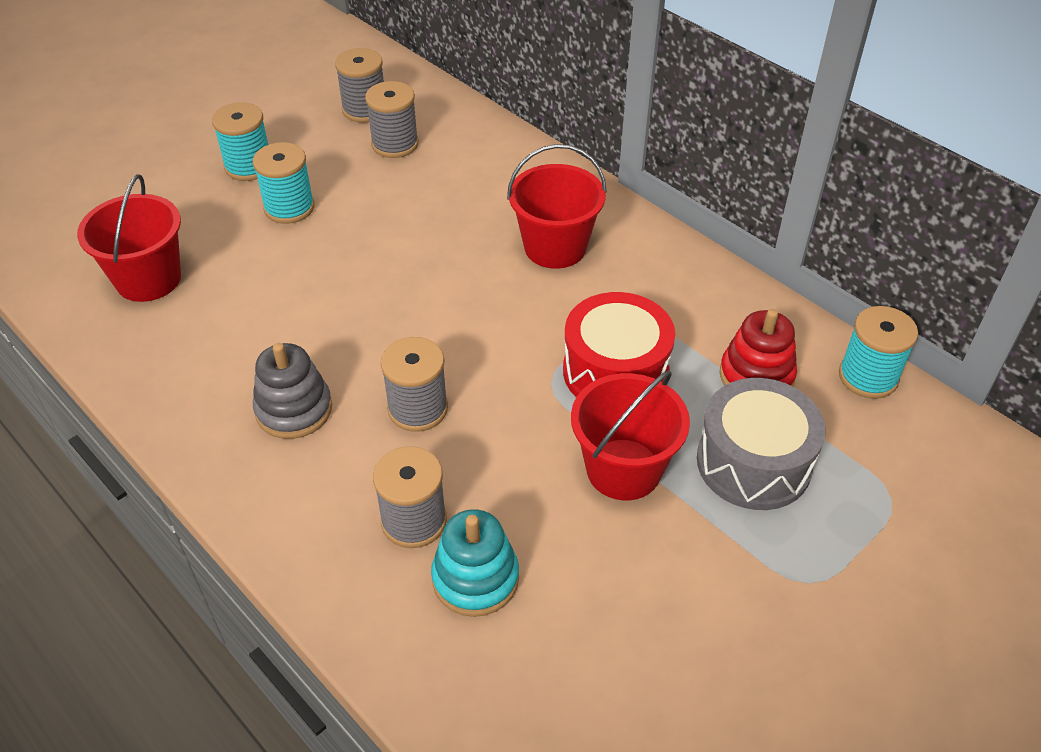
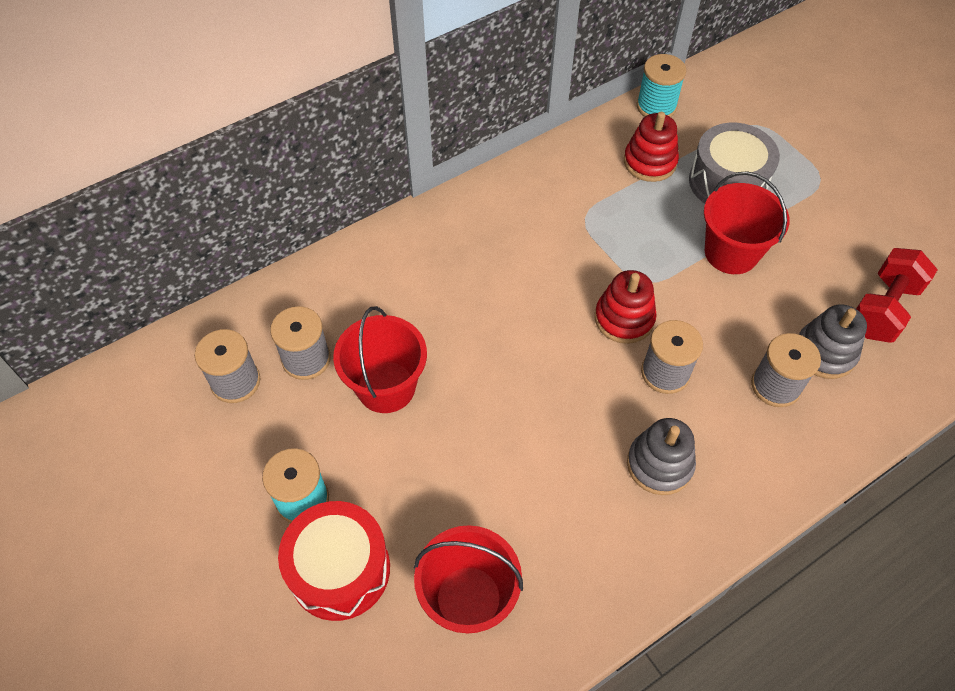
camera: 80 degrees left, 10 degrees up
turquoise spool [253,142,315,224] -> none
turquoise stacking toy [431,509,519,617] -> grey stacking toy [799,305,867,379]
red bucket [507,144,607,269] -> red bucket moved to [333,306,427,413]
red drum [563,292,675,397] -> red drum moved to [278,501,390,621]
none -> red stacking toy [595,270,657,344]
none -> red dumbbell [856,248,938,343]

